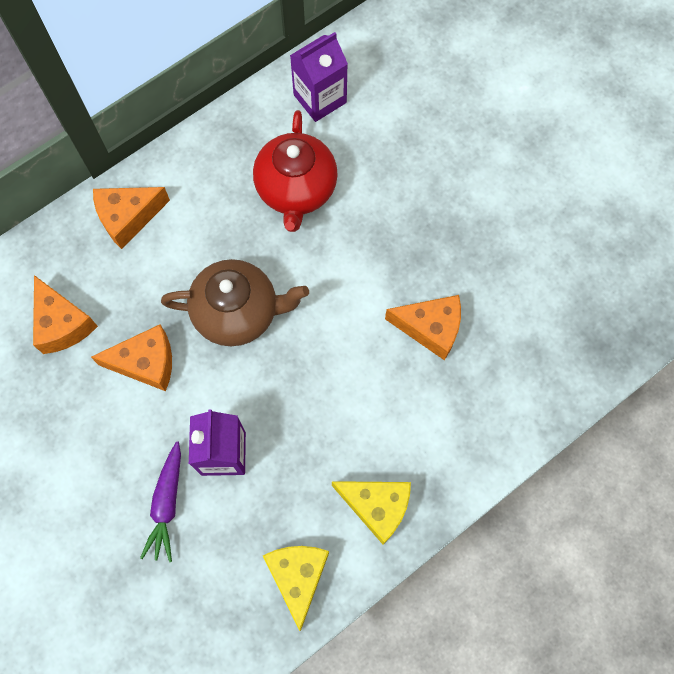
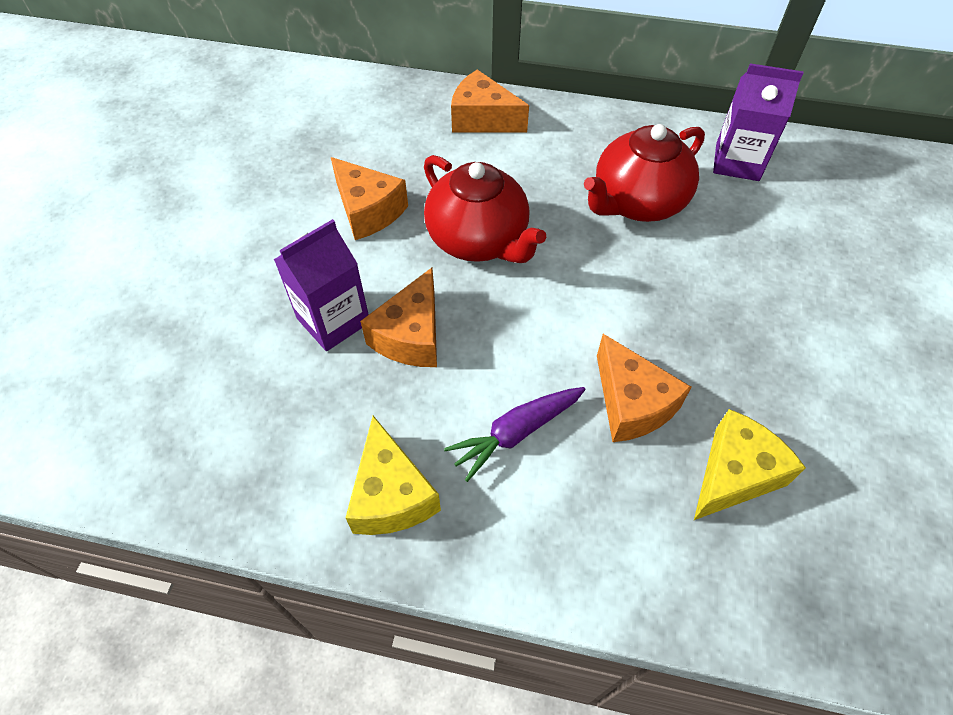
camera: 50 degrees right, 15 degrees down
orange cheese [33,275,98,354] -> orange cheese moved to [360,268,437,367]
purple carrot [140,441,181,562] -> purple carrot moved to [444,387,586,482]
brown teapot [161,259,309,346] -> red teapot [424,155,546,263]
yellow cheese [263,546,329,631] -> yellow cheese moved to [694,409,806,520]

